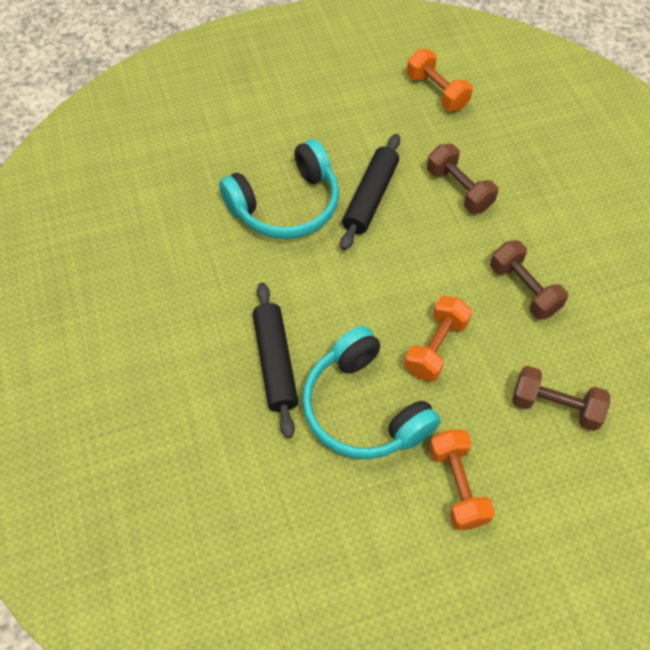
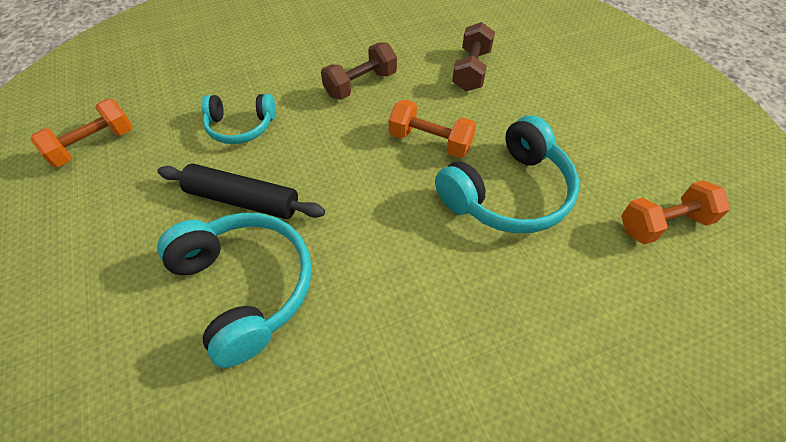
camera: 95 degrees left, 5 degrees down
black rolling pin [253,282,298,438] -> none
brown dumbbell [427,144,498,214] -> turquoise headphones [201,94,276,144]
orange dumbbell [429,430,495,530] -> orange dumbbell moved to [621,180,730,245]

